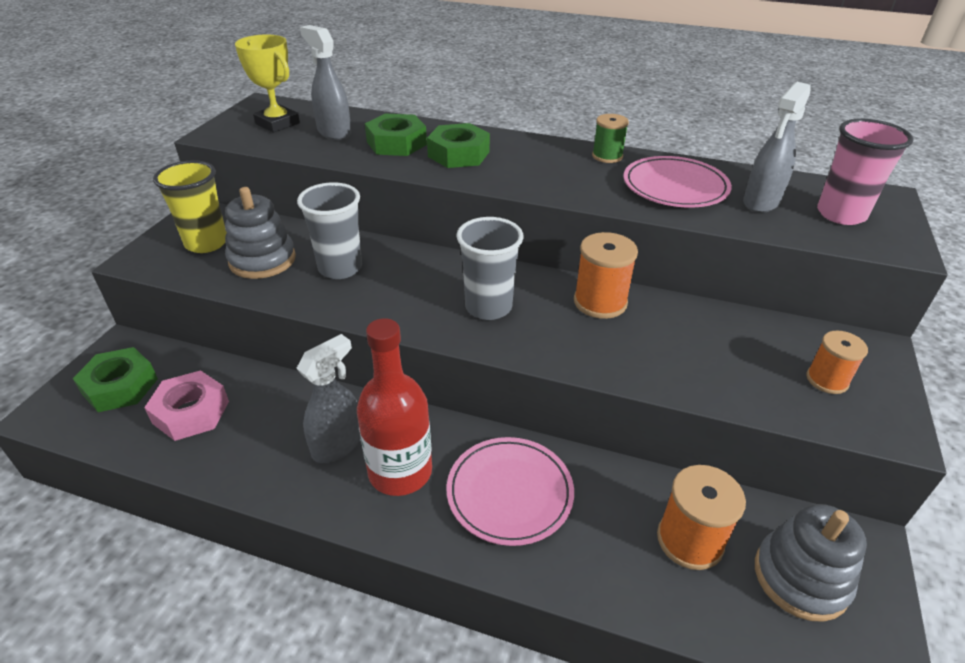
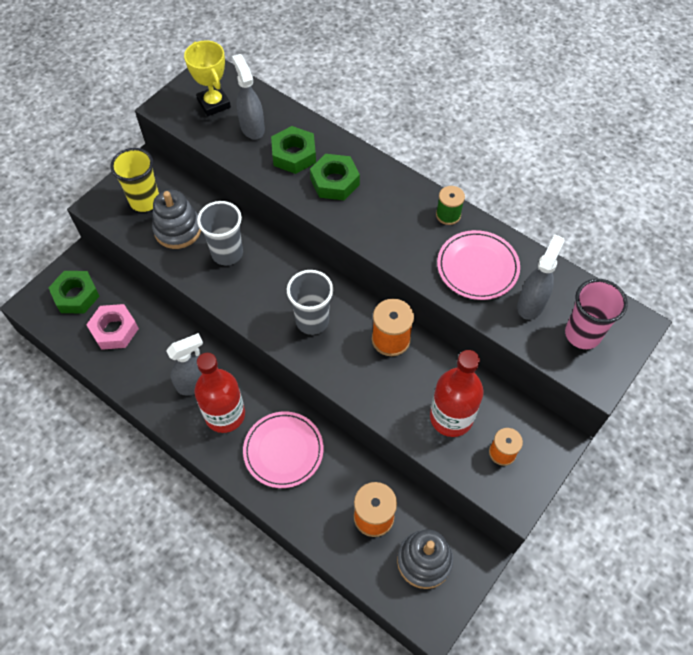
camera: 20 degrees right, 20 degrees up
grey spray bottle [743,82,811,213] -> grey spray bottle turned 150 degrees clockwise [517,234,565,320]
none -> red bottle [430,350,483,437]

